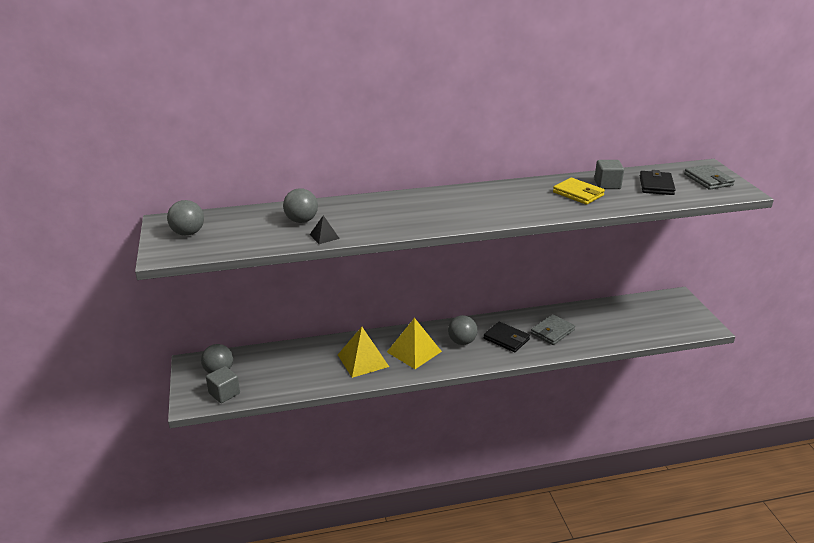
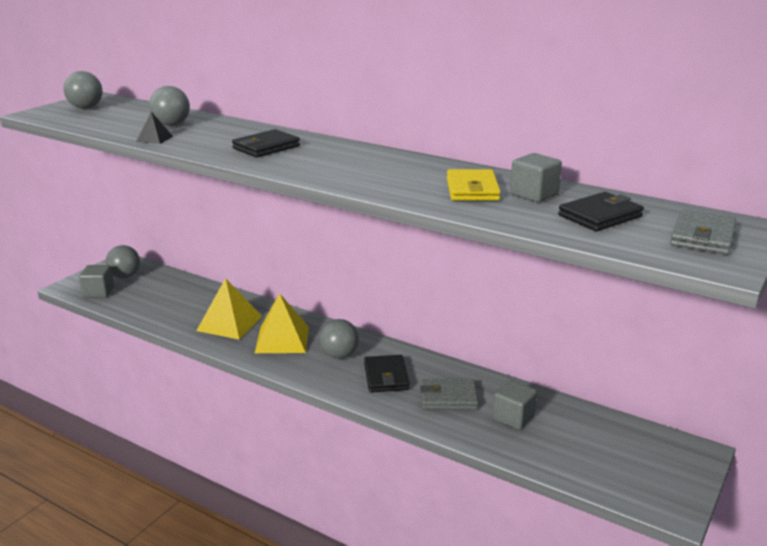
camera: 45 degrees right, 5 degrees down
none -> black wallet [232,129,300,158]
none -> grey cube [493,380,537,430]

